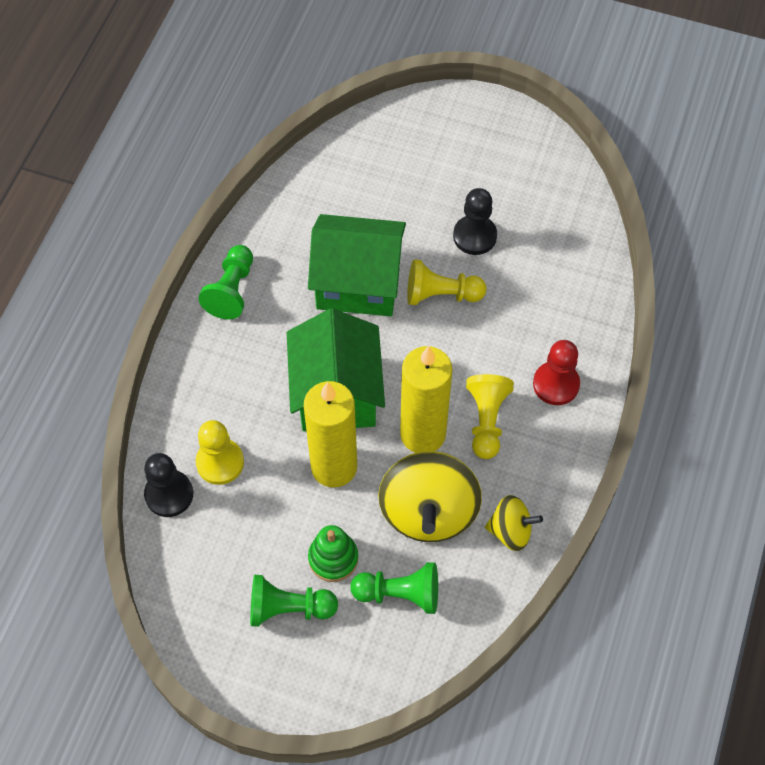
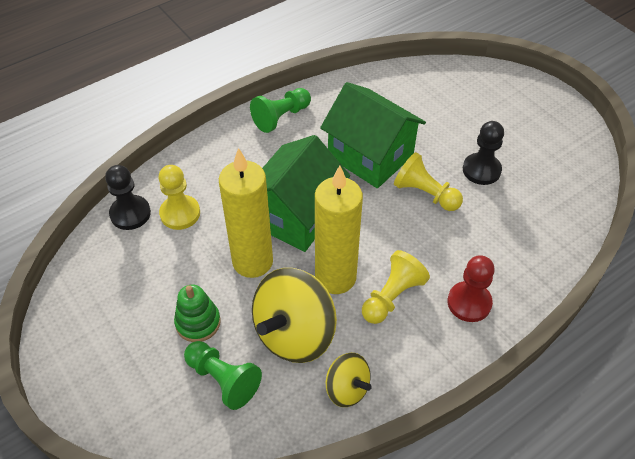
camera: 35 degrees right, 10 degrees down
green pawn [250,575,338,627] -> none

